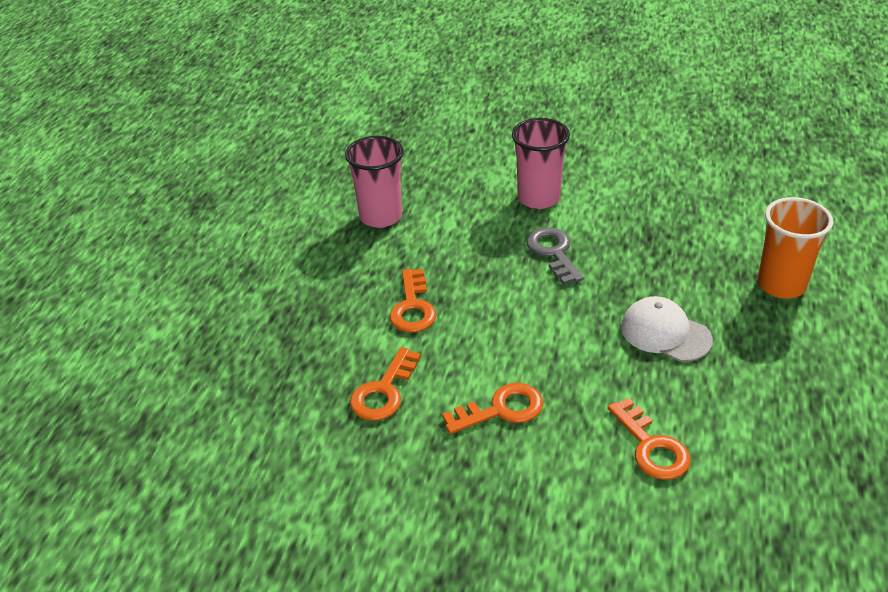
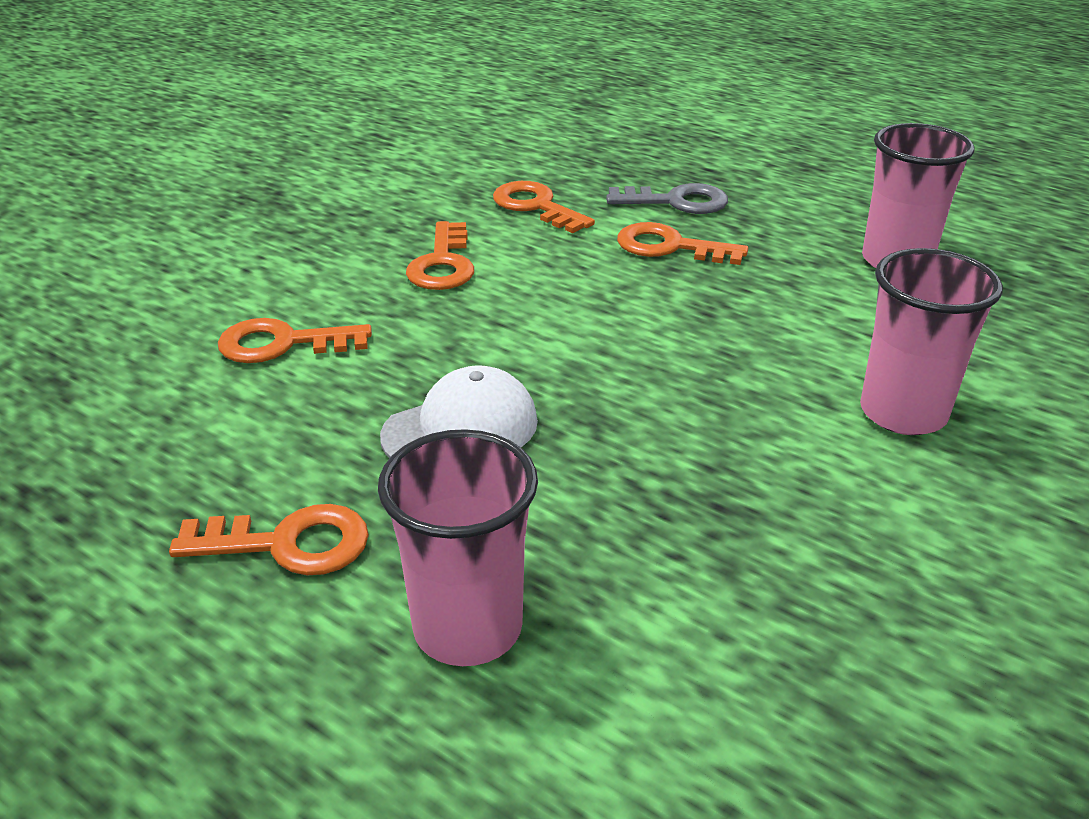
camera: 110 degrees right, 5 degrees down
grey key [526,227,584,285] -> grey key moved to [606,183,728,214]
orange cup [758,197,833,299] -> pink cup [378,429,538,666]
none -> orange key [169,504,369,576]

